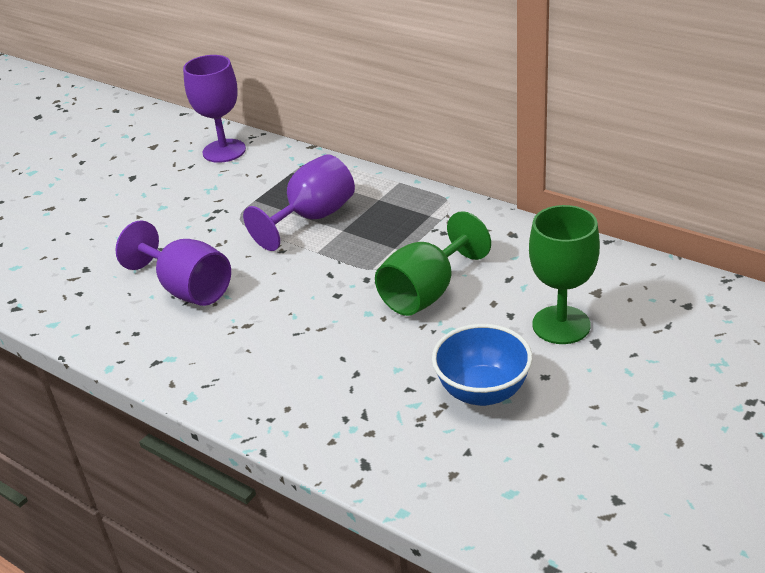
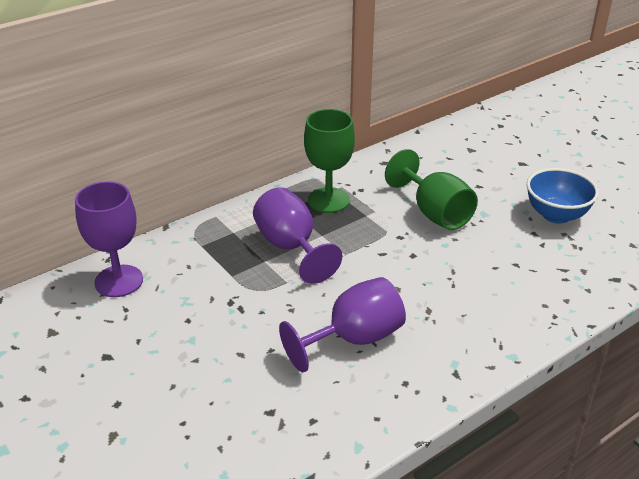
camera: 75 degrees left, 0 degrees up
green goblet [529,205,600,344] -> green goblet moved to [304,109,355,213]

